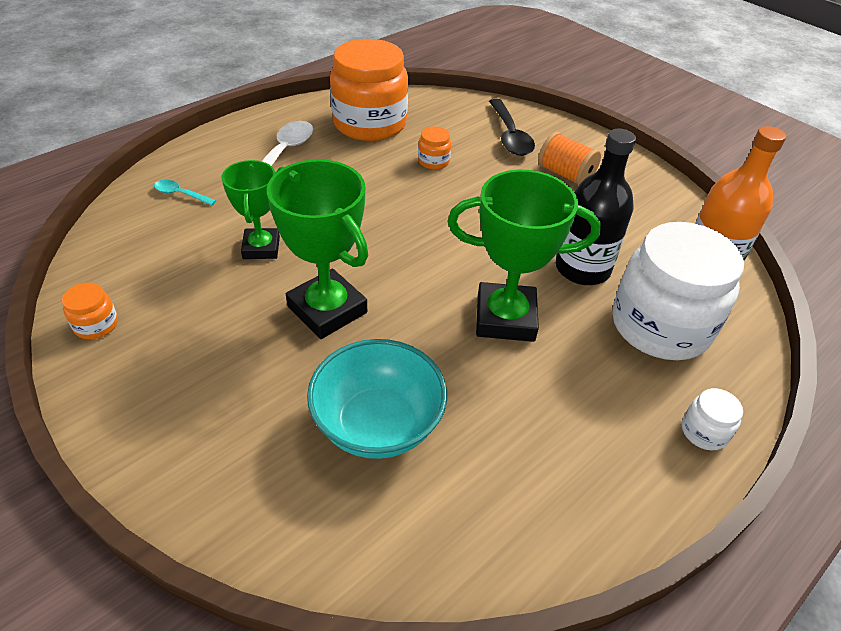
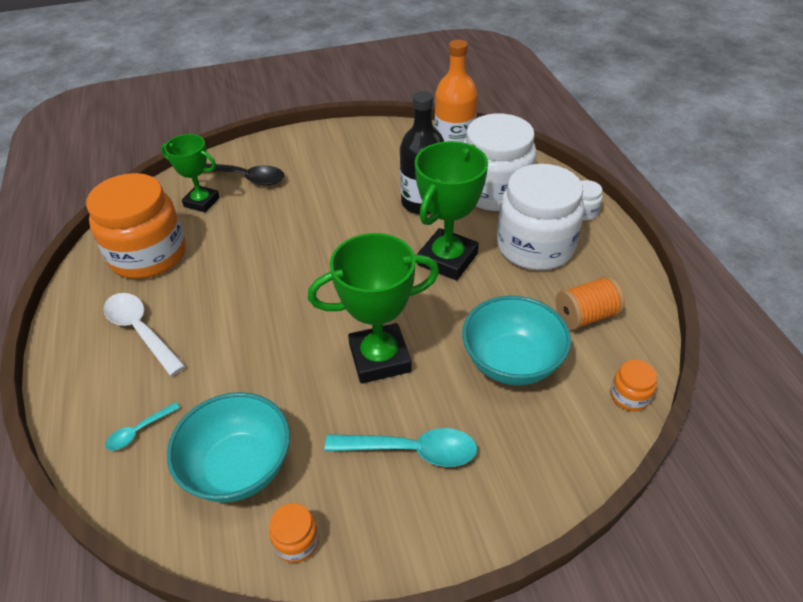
camera: 60 degrees left, 0 degrees up
green trophy [221,160,280,259] -> green trophy moved to [161,134,220,213]
orange jar [418,126,451,170] -> orange jar moved to [610,360,657,411]
orange spool [538,132,601,185] -> orange spool moved to [556,276,625,330]
none -> turquoise bowl [167,392,290,503]
none -> turquoise spoon [325,428,477,467]
none -> white jar [497,164,584,270]

